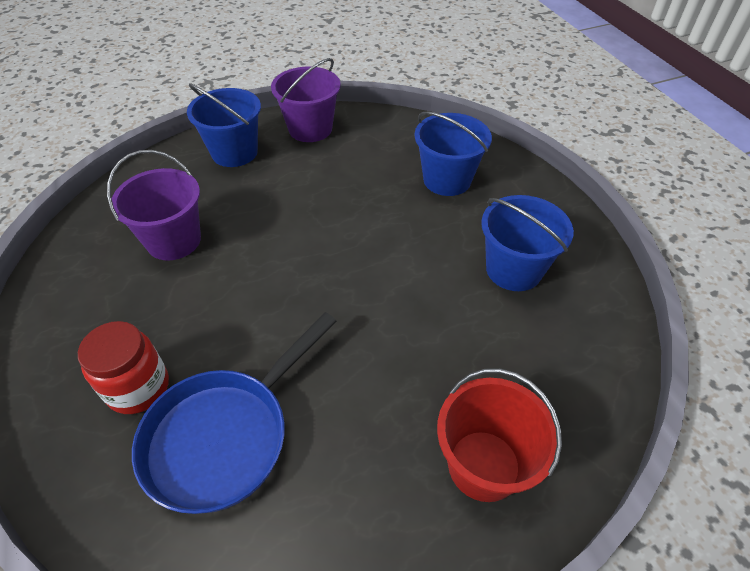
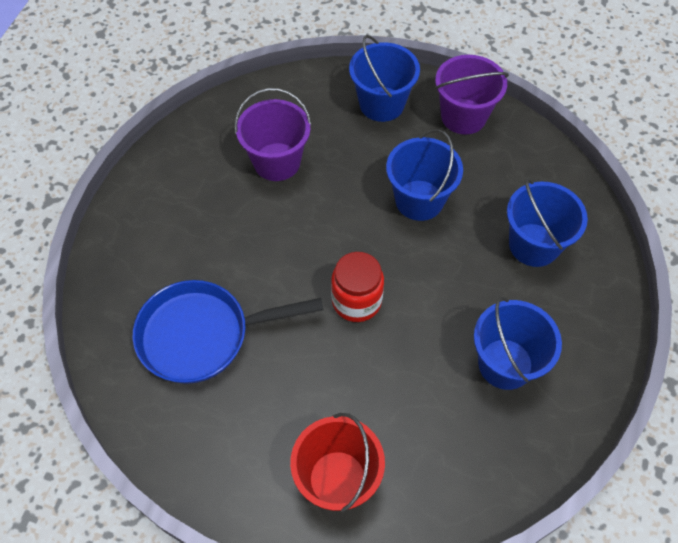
camera: 40 degrees right, 10 degrees up
red jar [78,321,169,414] -> red jar moved to [331,252,384,322]
none -> blue bucket [386,129,463,221]

